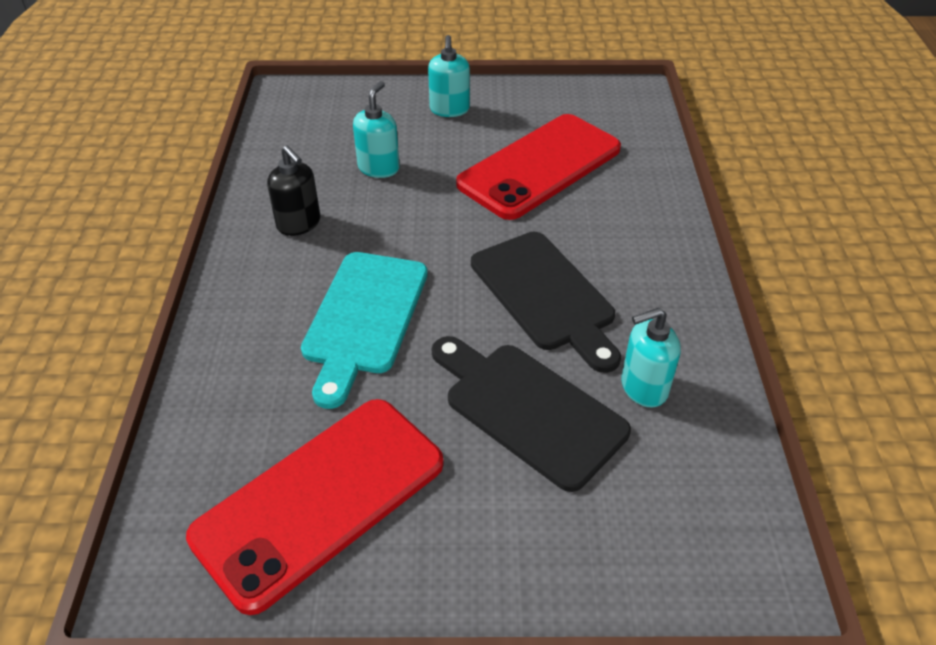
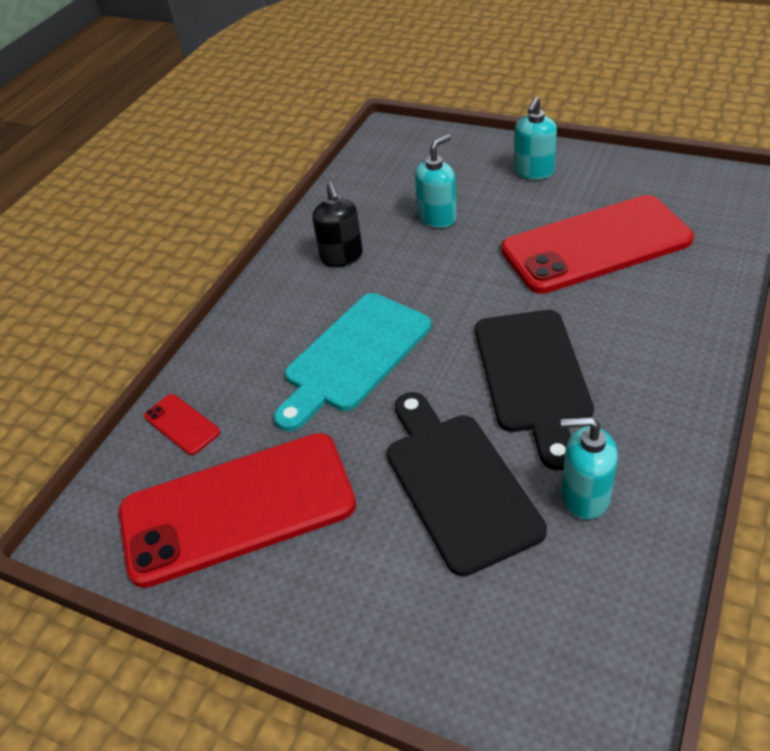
camera: 30 degrees right, 0 degrees up
none -> red phone [144,394,220,455]

